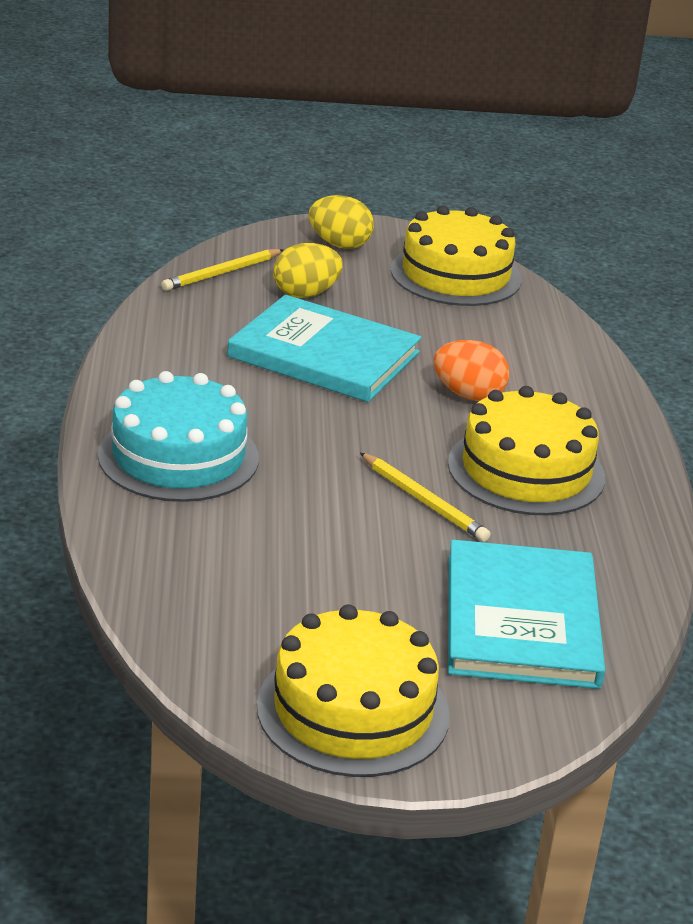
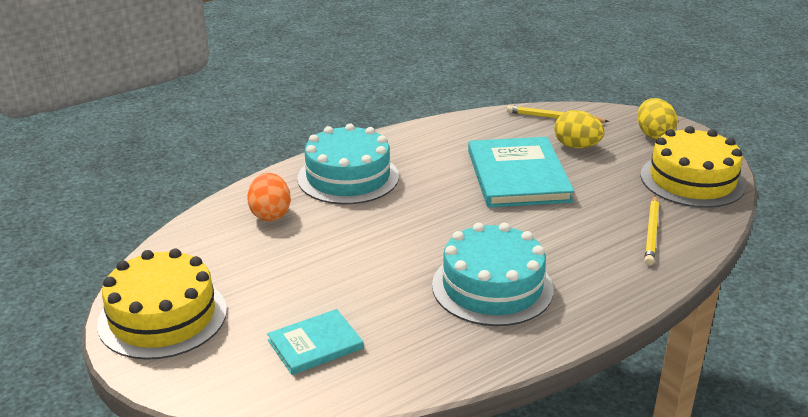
camera: 60 degrees right, 0 degrees up
yellow pencil [360,453,490,542] -> yellow pencil moved to [644,195,659,265]
orange egg [434,340,509,401] -> orange egg moved to [247,173,291,221]
yellow cake [448,386,605,515] -> turquoise cake [432,223,554,326]
turquoise book [448,540,605,689] -> turquoise book [267,309,364,375], size x0.55

